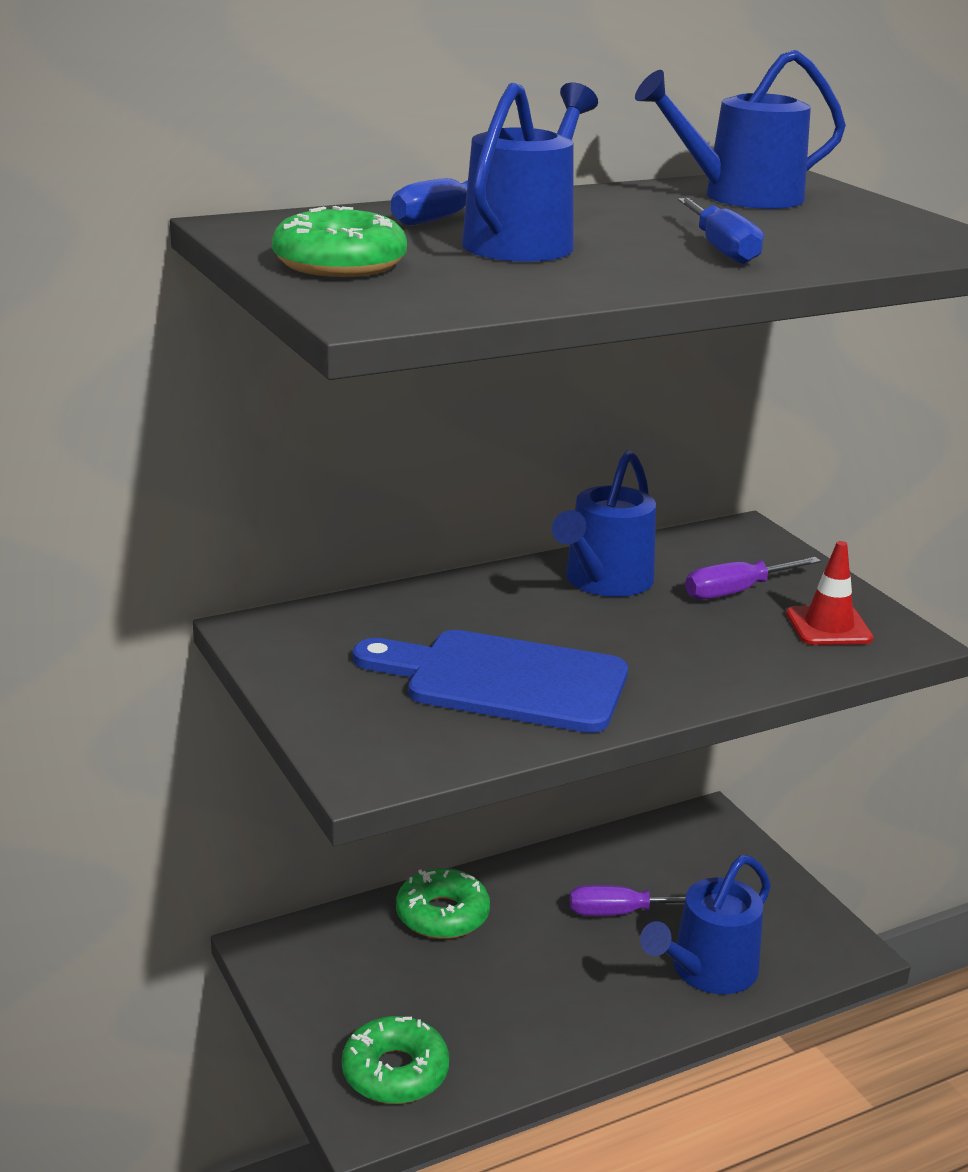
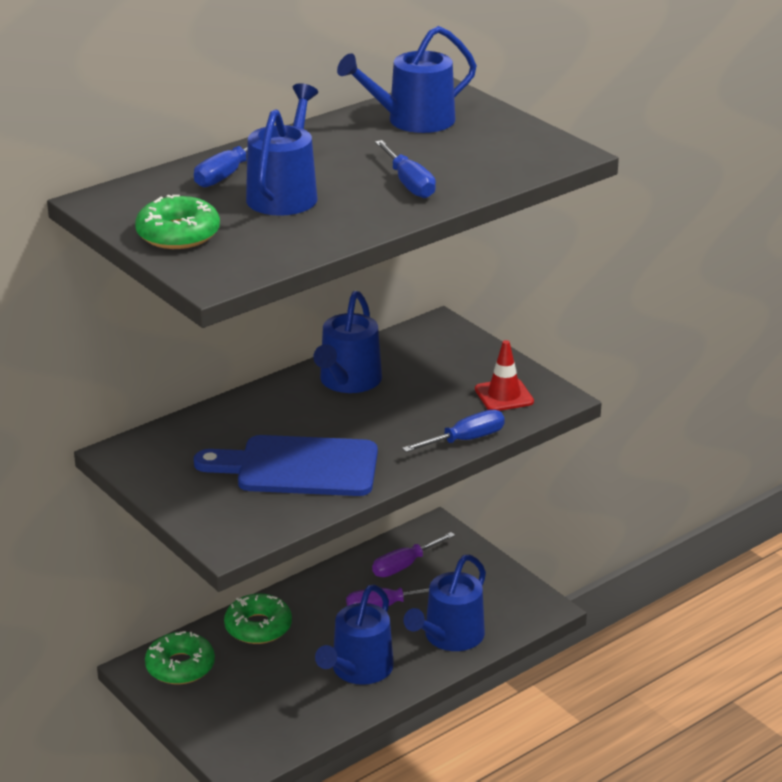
camera: 10 degrees left, 5 degrees up
green donut [342,1016,449,1104] -> green donut moved to [145,631,215,685]
purple screwdriver [685,557,821,600] -> purple screwdriver moved to [372,532,455,577]
none -> blue watering can [315,584,394,685]
none -> blue screwdriver [402,410,505,452]

